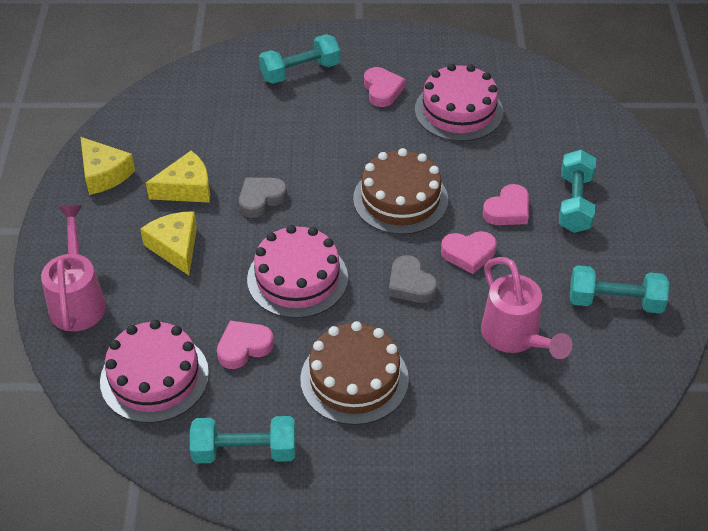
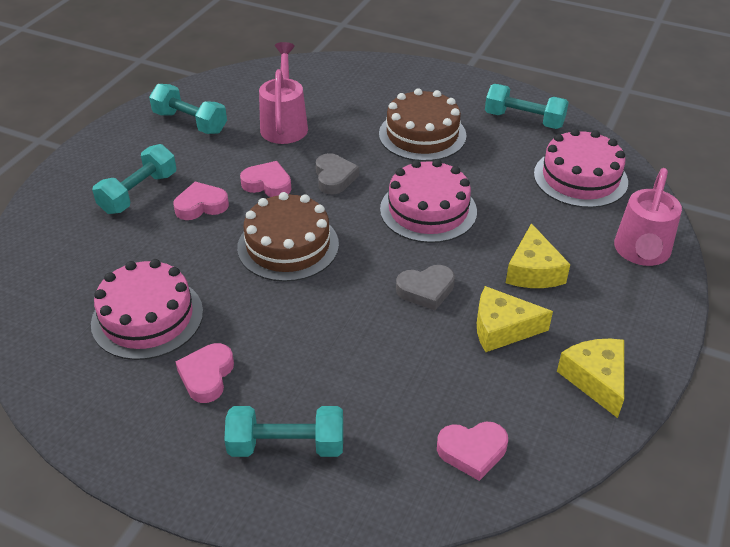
camera: 155 degrees left, 5 degrees down
pink heart [217,321,274,369] -> pink heart moved to [437,421,508,481]

